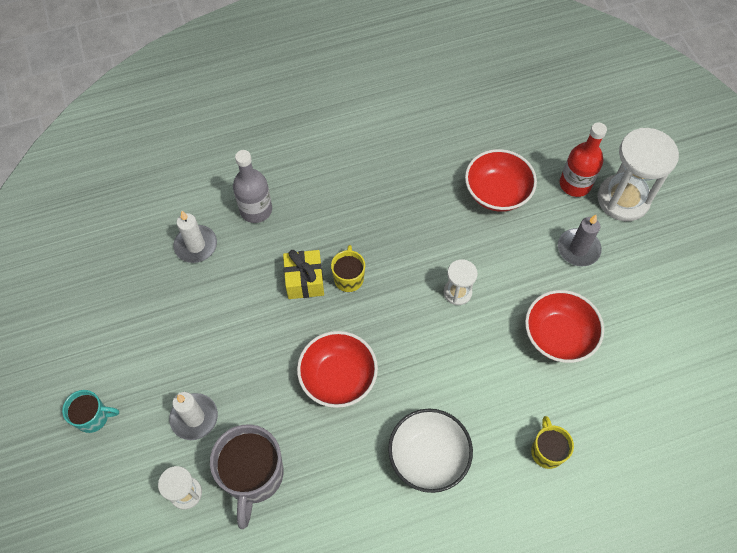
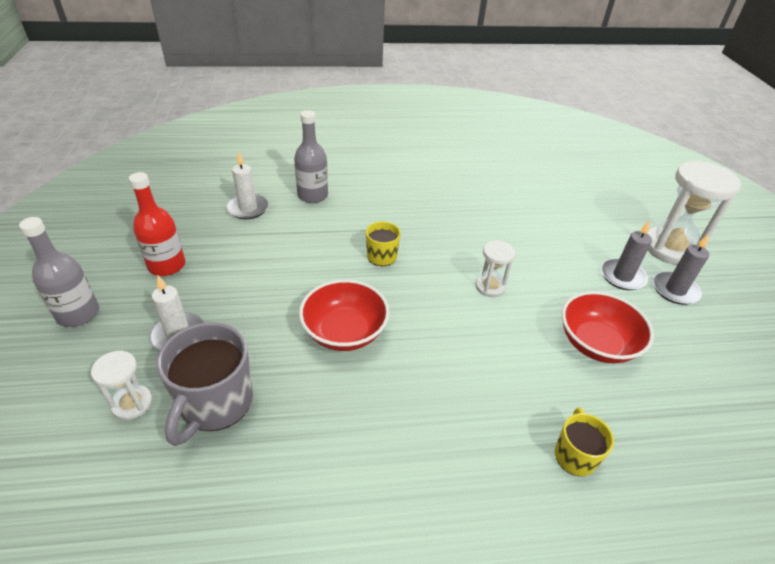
camera: 10 degrees right, 20 degrees down
turquoise mug [62,390,119,433] -> grey bottle [19,217,99,327]
yellow gift [283,250,324,299] -> none
white bowl [388,409,473,493] -> none
red bowl [465,149,537,212] -> none
red bottle [560,123,607,197] -> red bottle moved to [129,172,185,276]
none -> grey candle [653,234,709,305]

